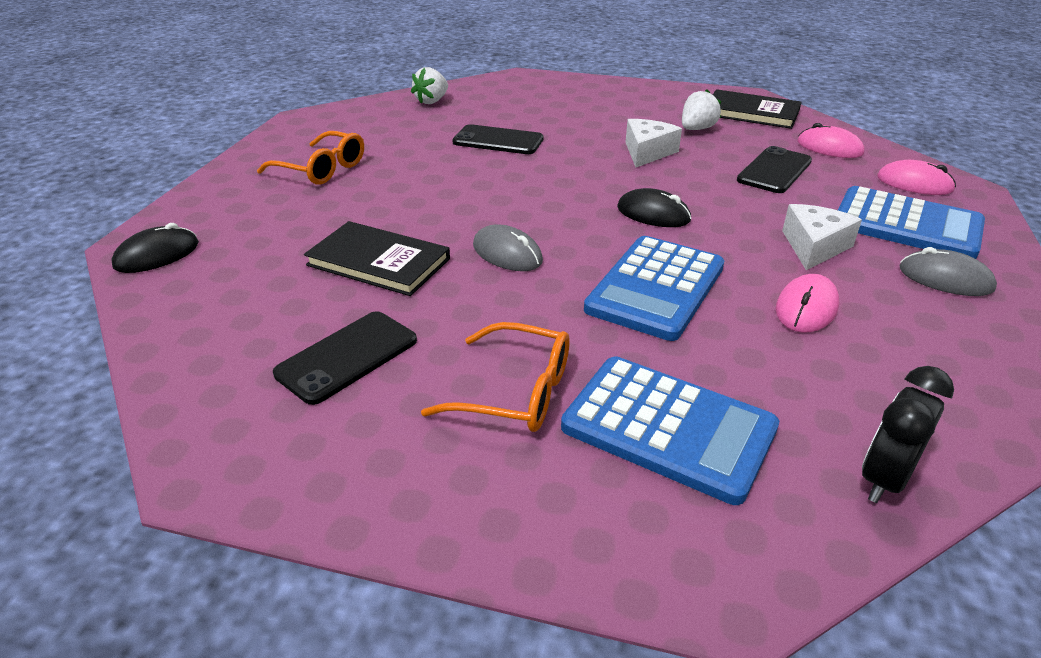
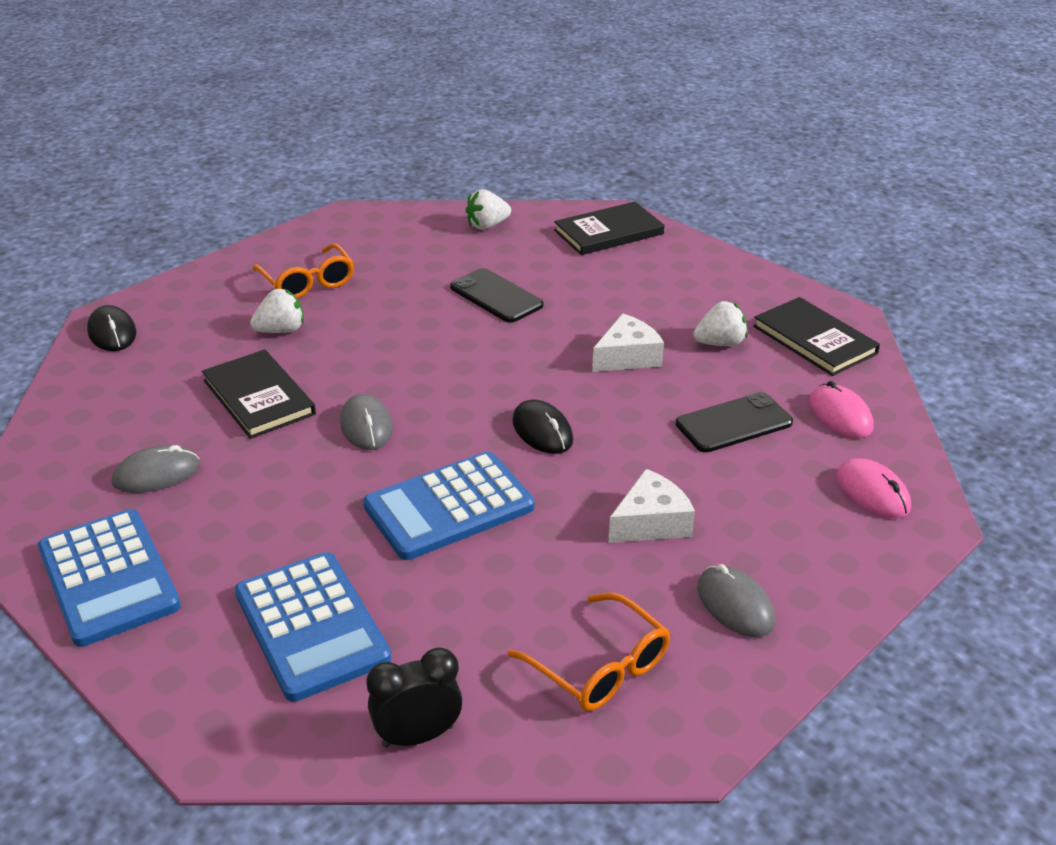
camera: 30 degrees right, 0 degrees up
black mouse [111,223,199,273] -> black mouse turned 75 degrees clockwise [87,305,136,351]
black phone [273,311,417,405] -> grey mouse [112,445,200,493]
orange glasses [421,322,570,432] -> orange glasses moved to [508,592,670,711]
pink mouse [776,274,839,332] -> none
blue calculator [838,186,985,259] -> blue calculator moved to [38,509,181,647]
none -> white strawberry [250,288,304,333]
none -> black book [554,202,664,255]

